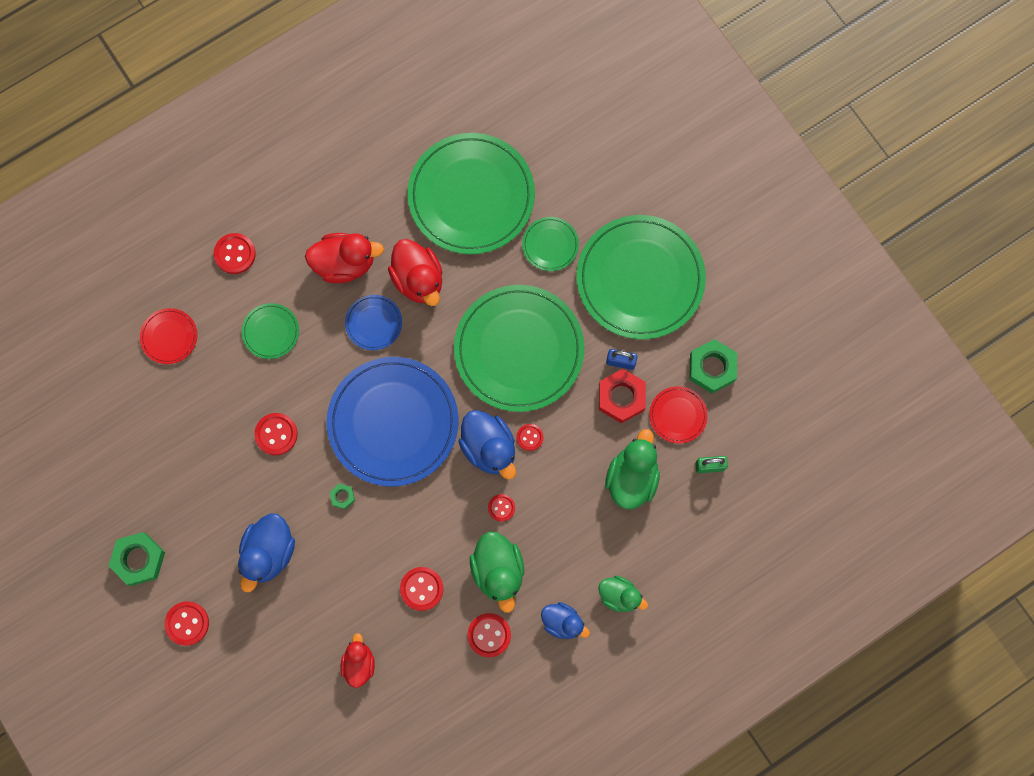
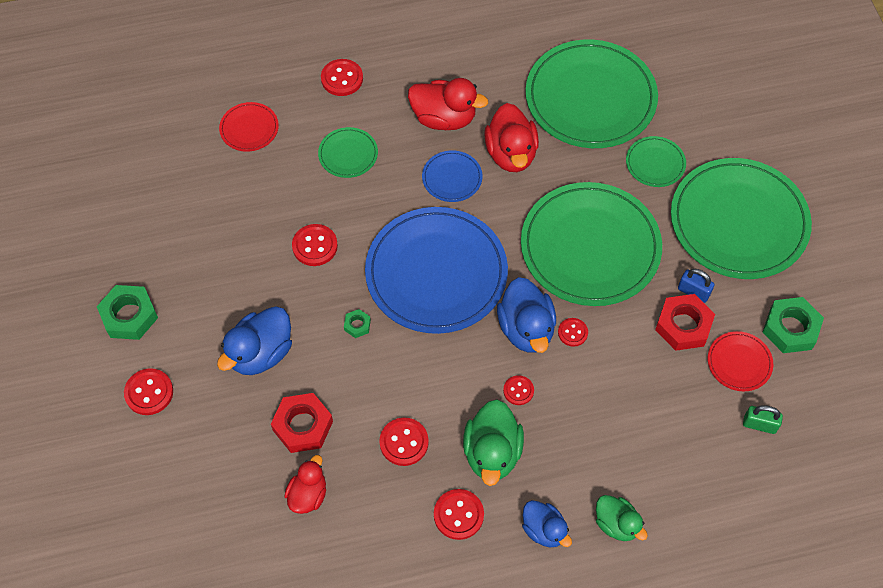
camera: 20 degrees right, 15 degrees down
green duck [605,429,660,510] -> none
none -> red nut [271,393,333,453]

